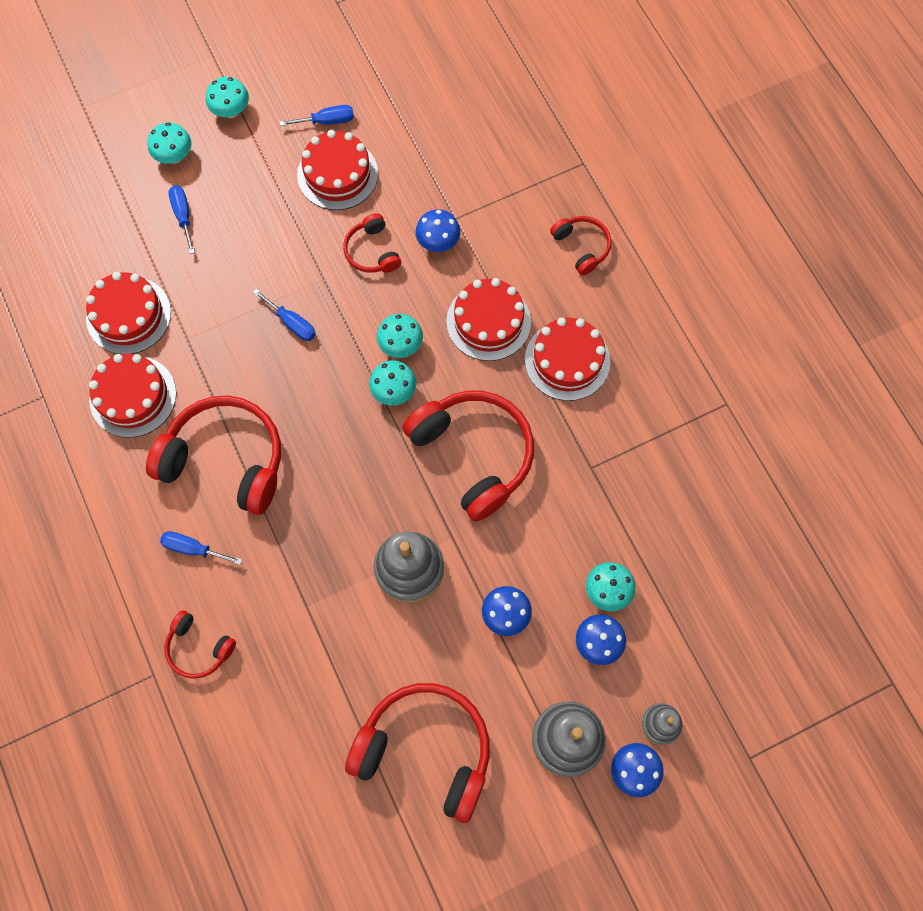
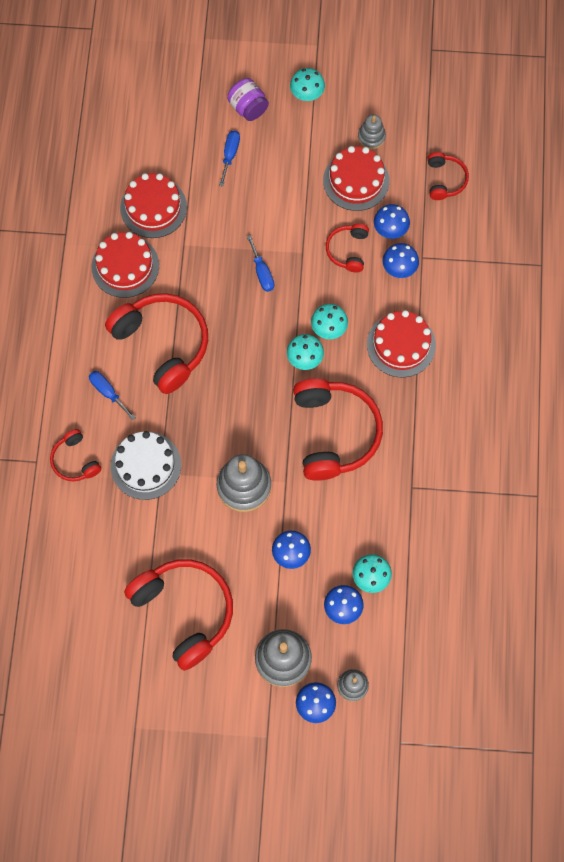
camera: 30 degrees right, 0 degrees up
turquoise mushroom [147,122,191,164] -> purple jar [227,78,269,121]
blue screwdriver [279,105,354,126] -> grey stacking toy [358,114,386,150]
red cake [525,317,610,401] -> none
red headphones [550,216,611,275] -> red headphones moved to [428,152,469,200]
none -> white cake [111,431,181,500]
none -> blue mushroom [374,204,410,239]

